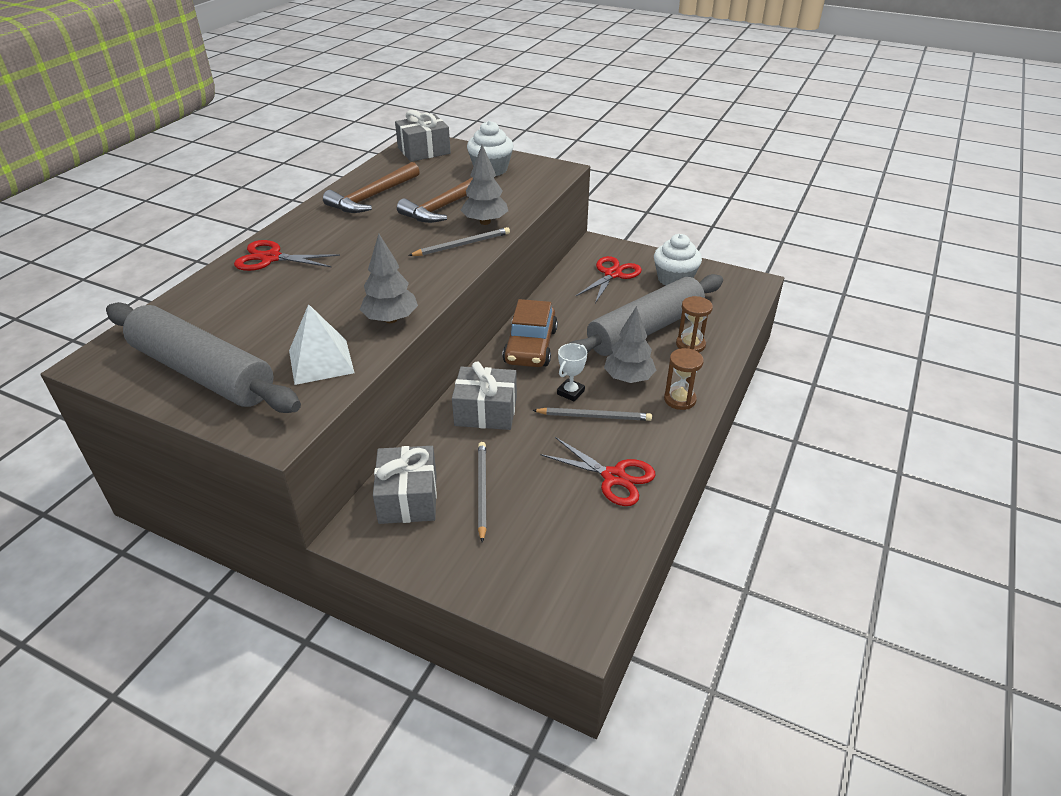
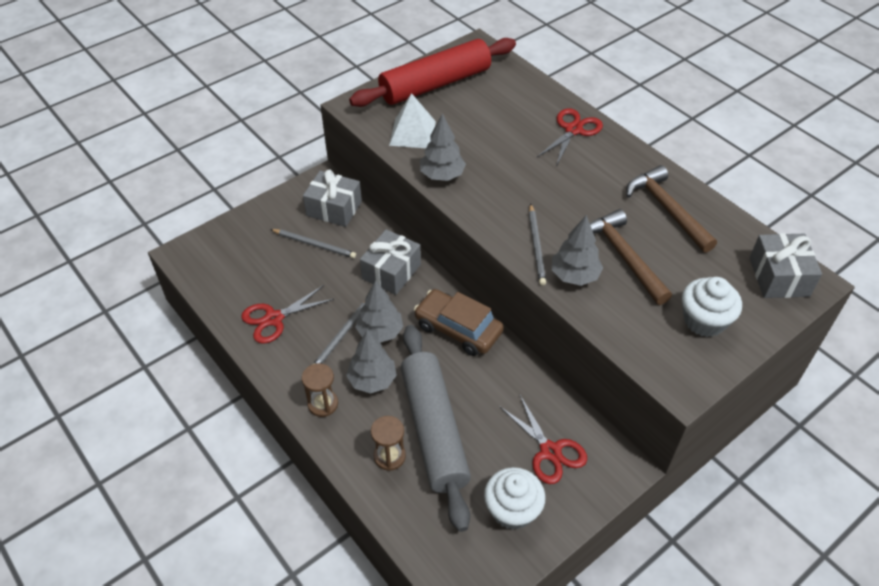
camera: 115 degrees right, 10 degrees up
grey rolling pin [106,302,301,413] -> red rolling pin [349,38,516,107]
white trophy [557,343,587,401] -> grey tree [355,281,403,343]

